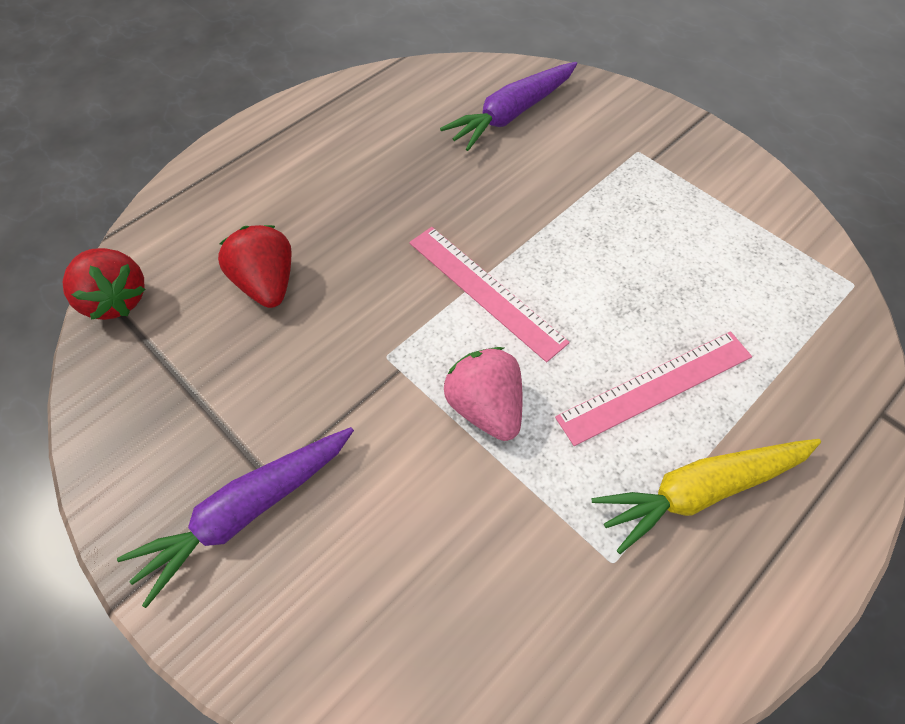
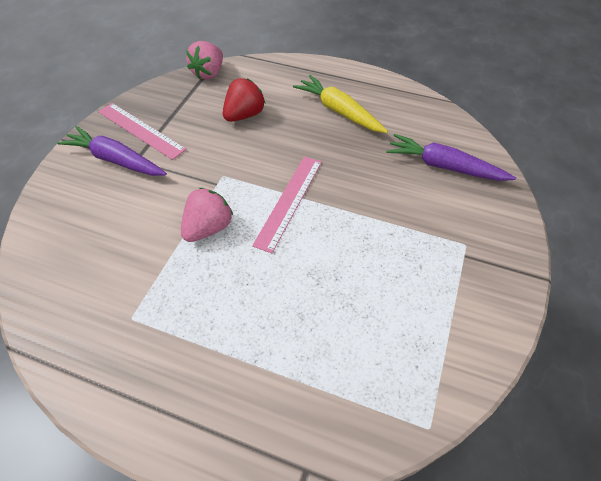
camera: 65 degrees right, 5 degrees down
red strawberry [63,248,145,320] -> pink strawberry [186,41,223,80]
pink ruler [555,332,752,446] -> pink ruler moved to [98,103,187,160]
yellow carrot [591,439,821,554] -> yellow carrot moved to [293,75,388,133]

